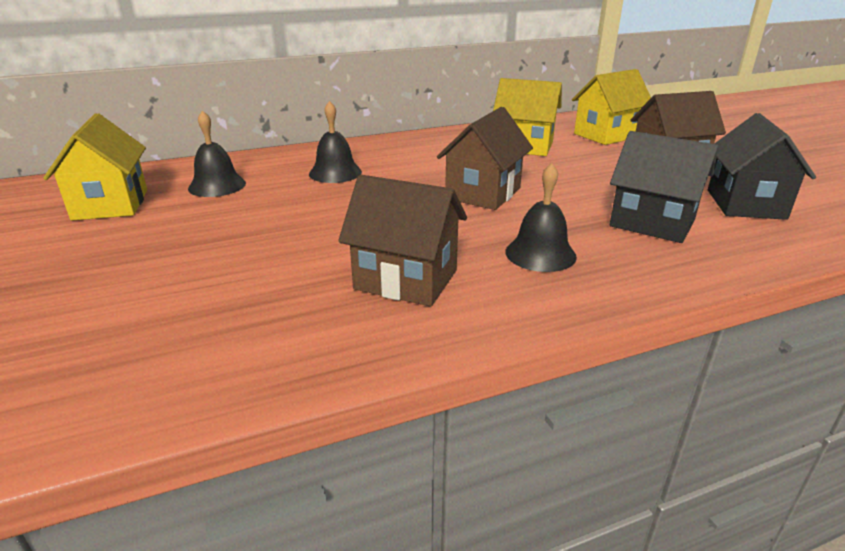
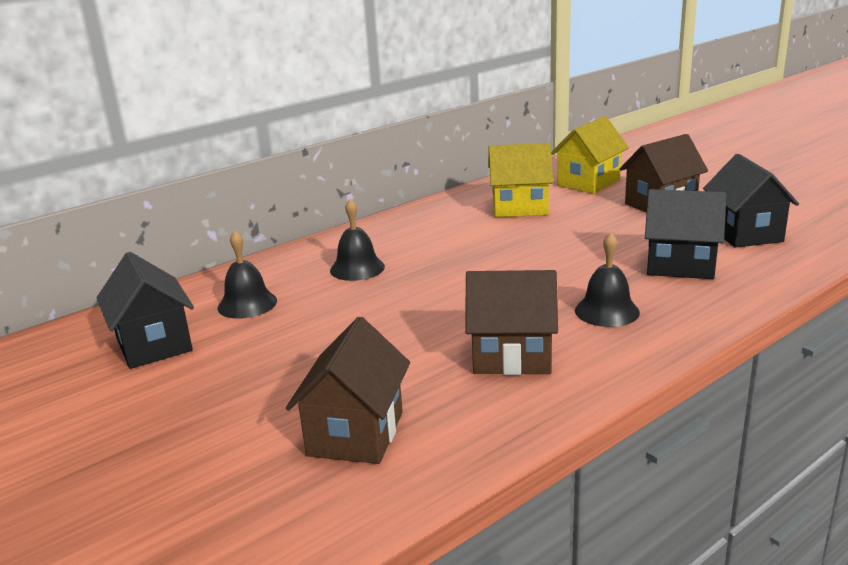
camera: 15 degrees left, 5 degrees down
yellow house [43,113,147,221] -> black house [97,252,194,369]
brown house [437,107,533,210] -> brown house moved to [286,317,410,464]

